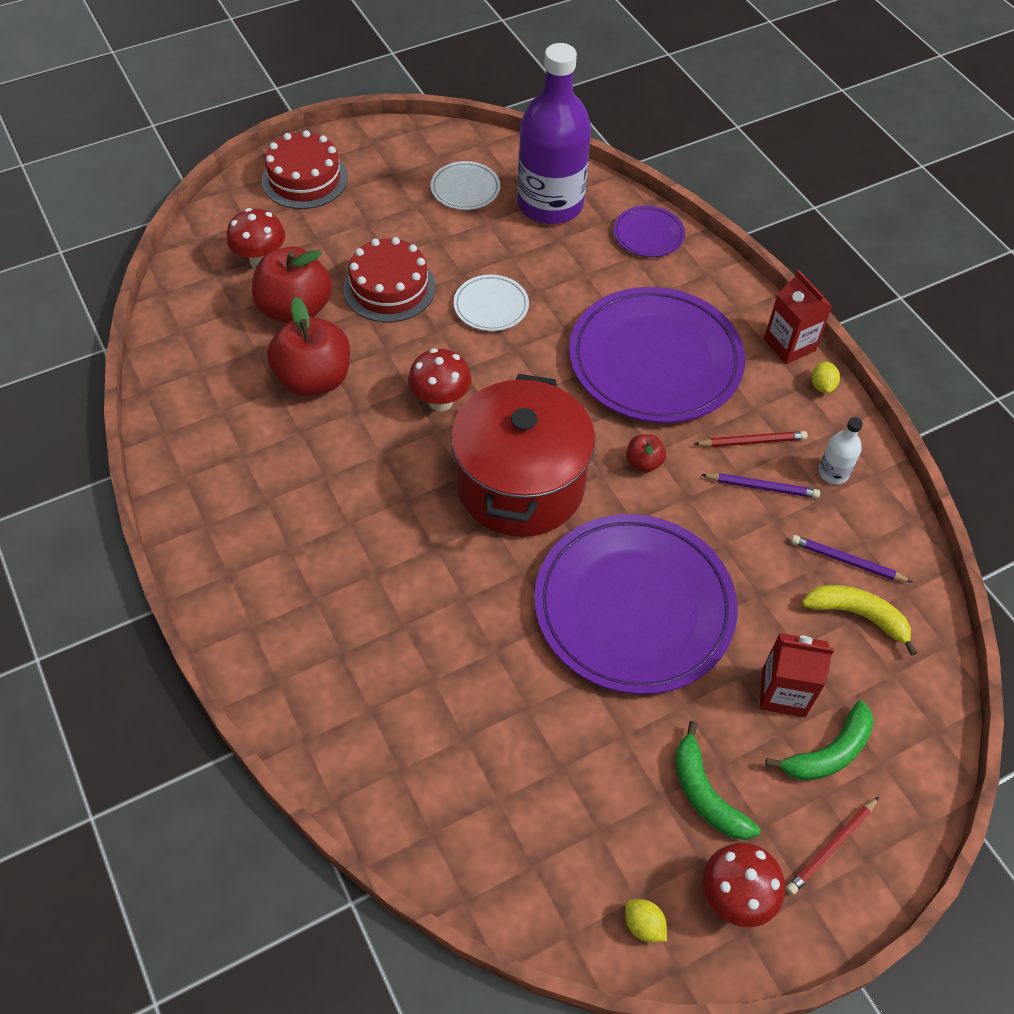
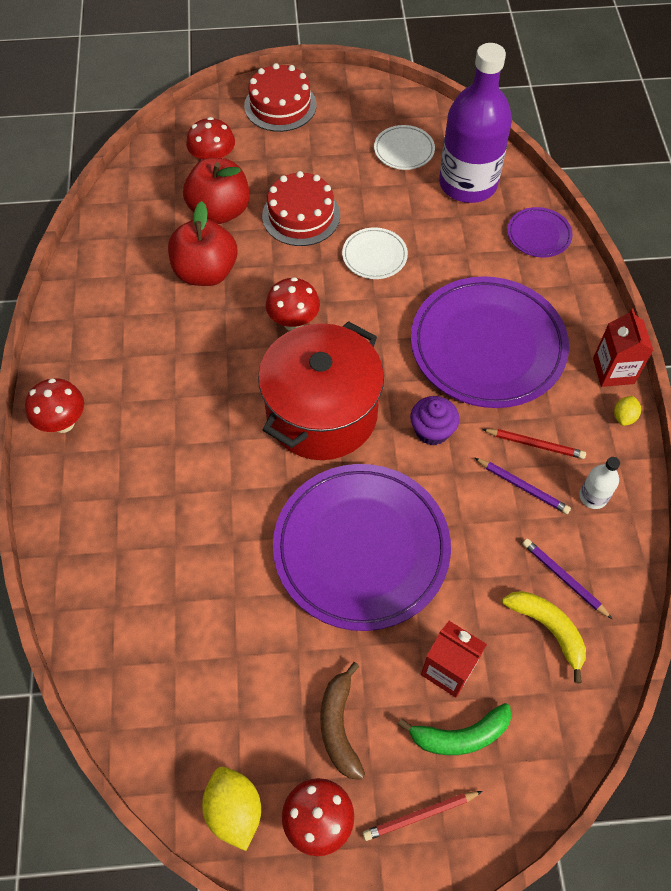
camera: 25 degrees right, 5 degrees up
yellow lemon [625,899,667,942] -> yellow lemon [202,767,261,851], size x1.80
red apple [626,434,666,473] -> purple cupcake [410,396,459,445]
green banana [675,721,761,840] -> brown banana [320,662,365,780]
none -> red mushroom [25,378,84,433]

